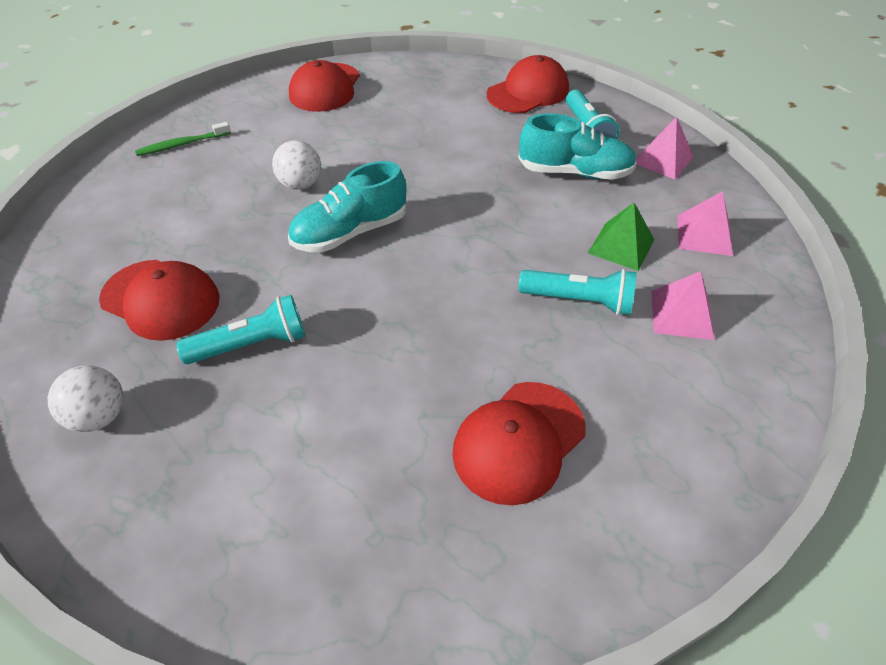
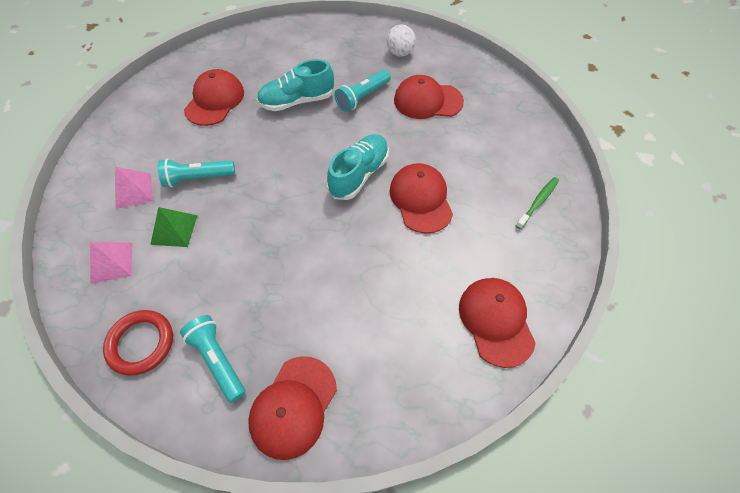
camera: 155 degrees right, 10 degrees up
white ball [272,140,321,190] -> red cap [389,163,453,233]
turquoise shoe [518,113,637,180] -> turquoise shoe moved to [257,59,334,111]
pink pyramid [636,117,694,179] -> red ring [103,310,173,375]

